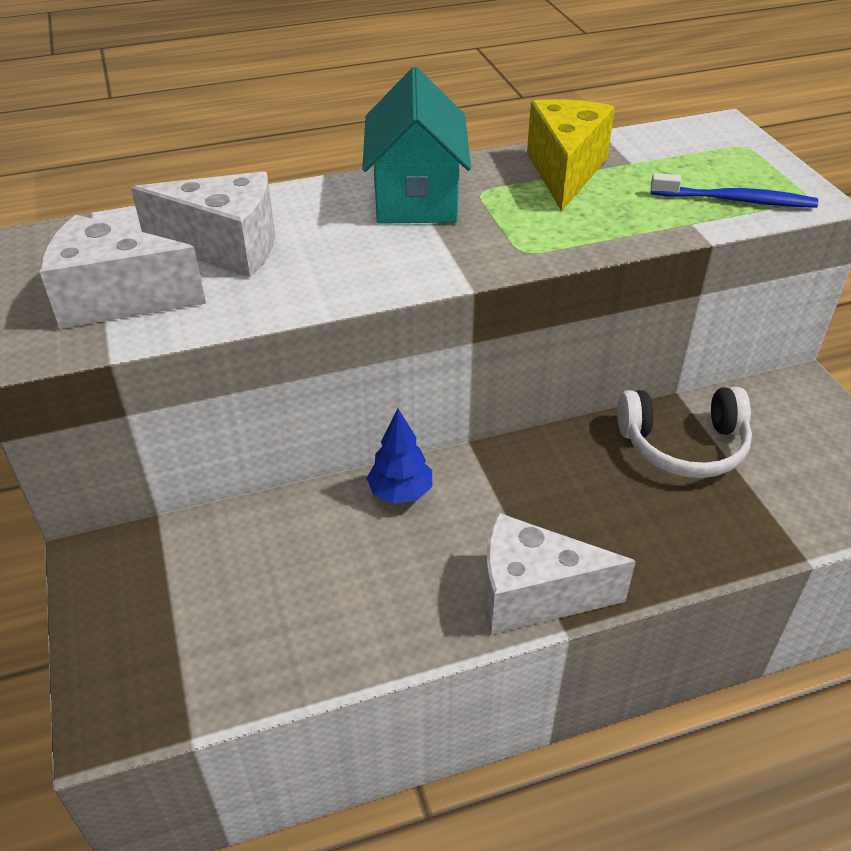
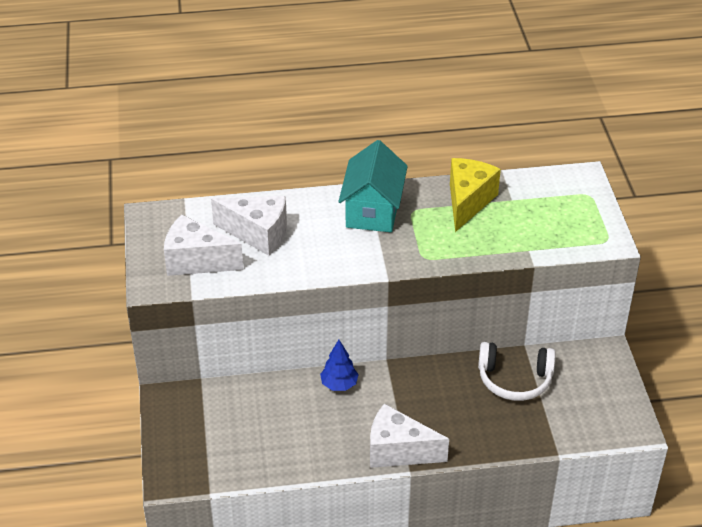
camera: 10 degrees right, 0 degrees up
blue toothbrush [651,173,818,208] -> none

